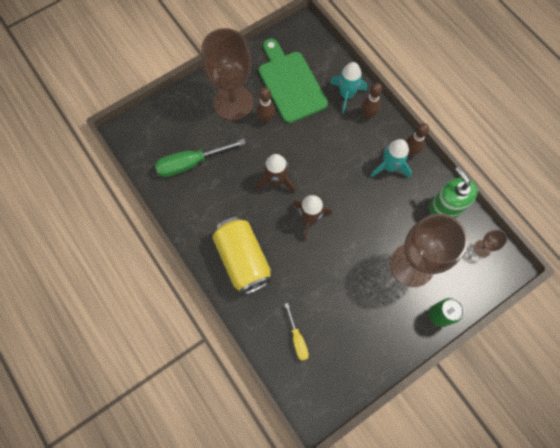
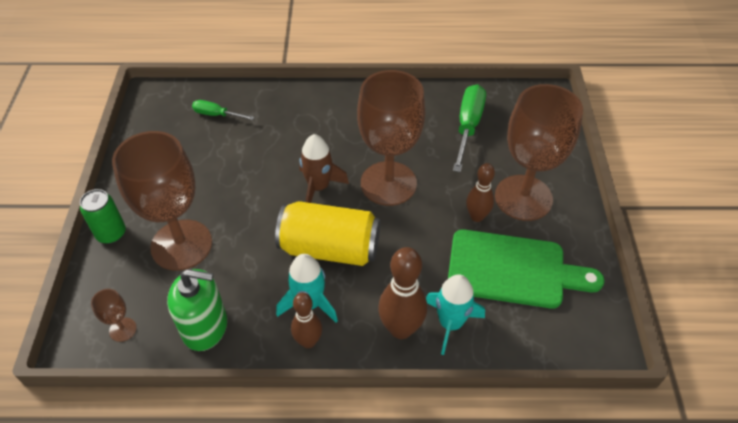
camera: 125 degrees right, 20 degrees down
yellow can [212,217,272,295] -> yellow can moved to [275,201,380,266]
brown rocket [256,154,296,194] -> brown goblet [357,70,425,206]
yellow screwdriver [285,303,309,361] -> green screwdriver [192,100,254,120]
brown bowling pin [361,83,382,119] -> brown bowling pin [378,247,427,339], size x1.55

